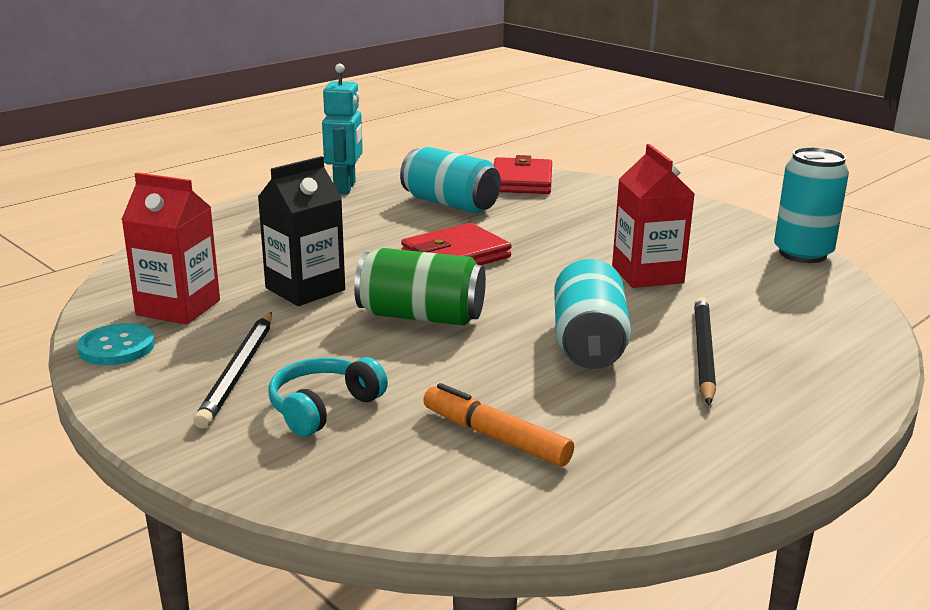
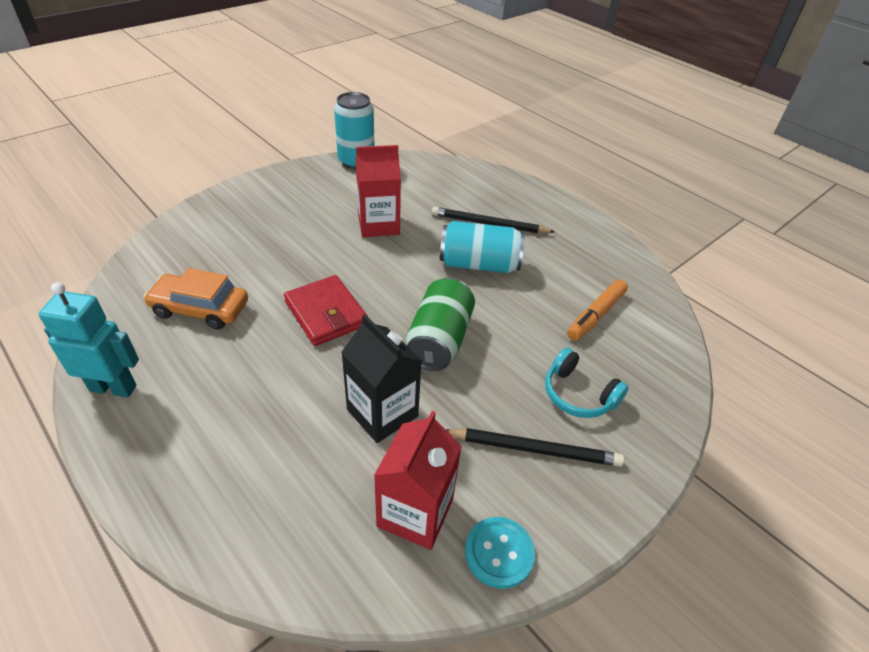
camera: 90 degrees left, 20 degrees up
turquoise can [400,147,501,213] -> orange car [144,268,248,330]
red wallet [493,155,552,194] -> none

